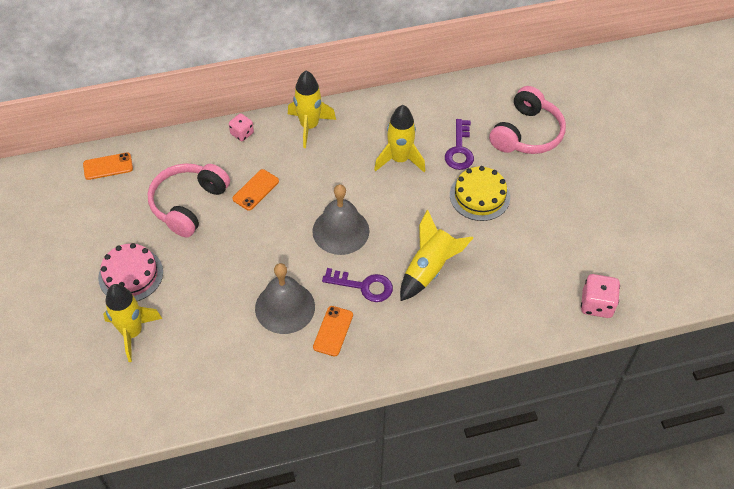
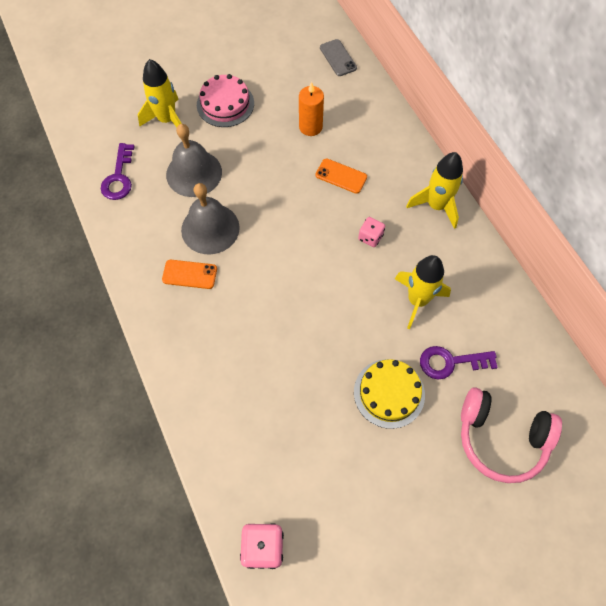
camera: 80 degrees right, 10 degrees up
orange phone [83,153,133,180] -> grey phone [320,39,357,76]
pink headphones [148,163,230,238] -> orange candle [299,82,324,136]
pink dice [229,113,254,141] -> pink dice moved to [358,217,385,247]
grey bell [312,184,369,255] -> grey bell moved to [166,124,222,197]
purple key [322,268,393,302] -> purple key moved to [101,143,135,200]
yellow rocket [400,210,473,301] -> none

